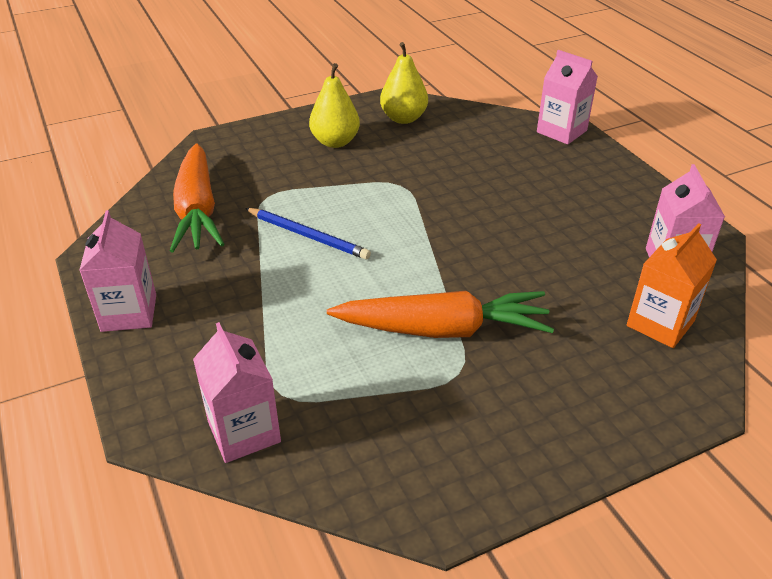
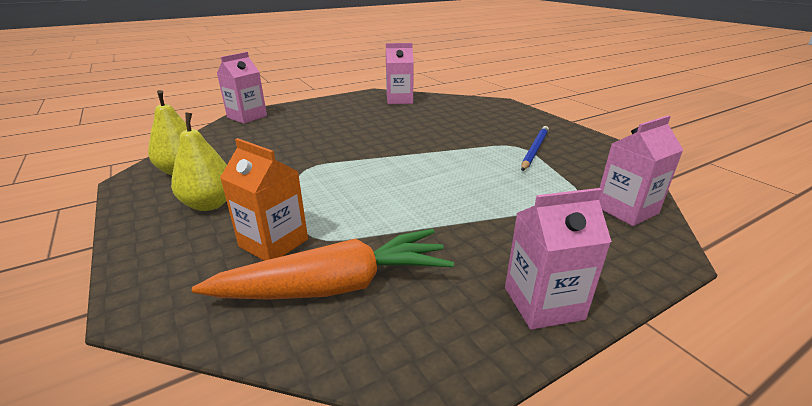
camera: 95 degrees left, 10 degrees down
blue pencil [245,208,371,260] -> blue pencil moved to [521,126,549,171]
orange carrot [327,291,554,338] -> none
orange carton [627,223,717,348] -> orange carton moved to [220,138,308,261]

